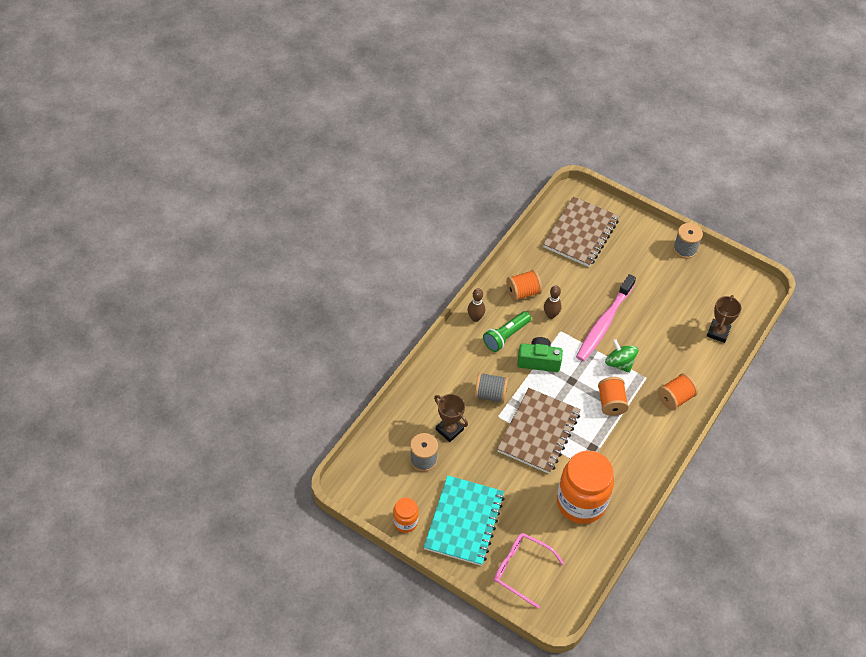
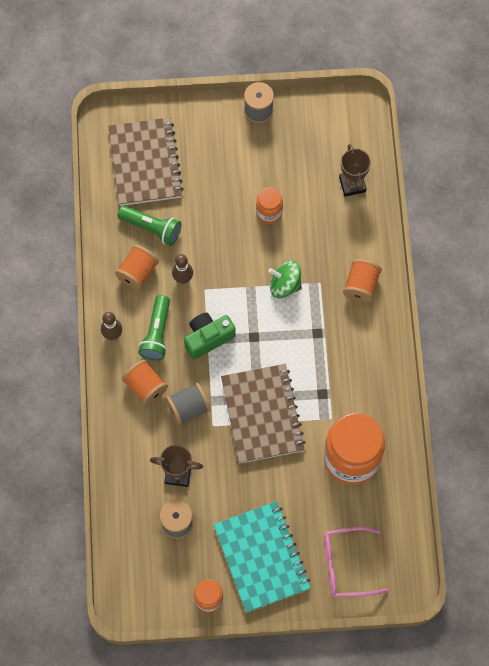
camera: 35 degrees left, 15 degrees up
pink toothbrush [576,274,636,361] -> none
orange spool [598,377,629,416] -> orange spool moved to [122,359,168,406]
none -> green flashlight [117,205,181,246]
none -> orange jar [256,187,283,224]

